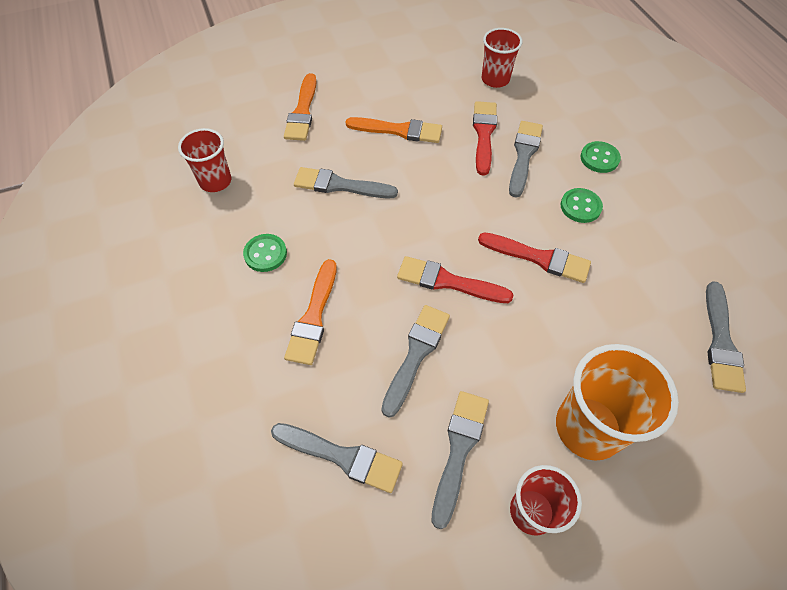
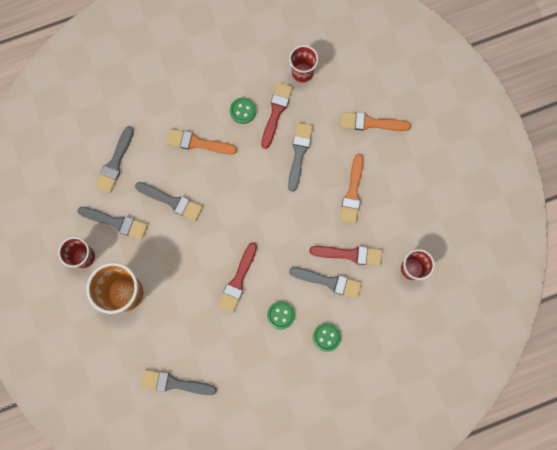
camera: 90 degrees right, 20 degrees up
red brush [397,256,514,303] -> red brush moved to [261,82,293,149]

